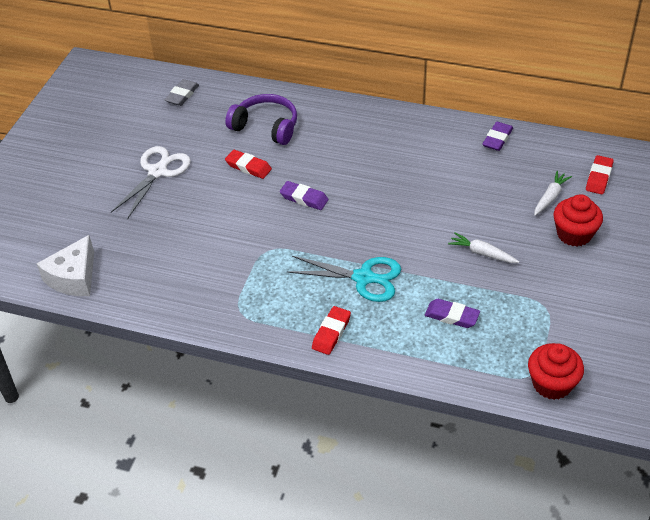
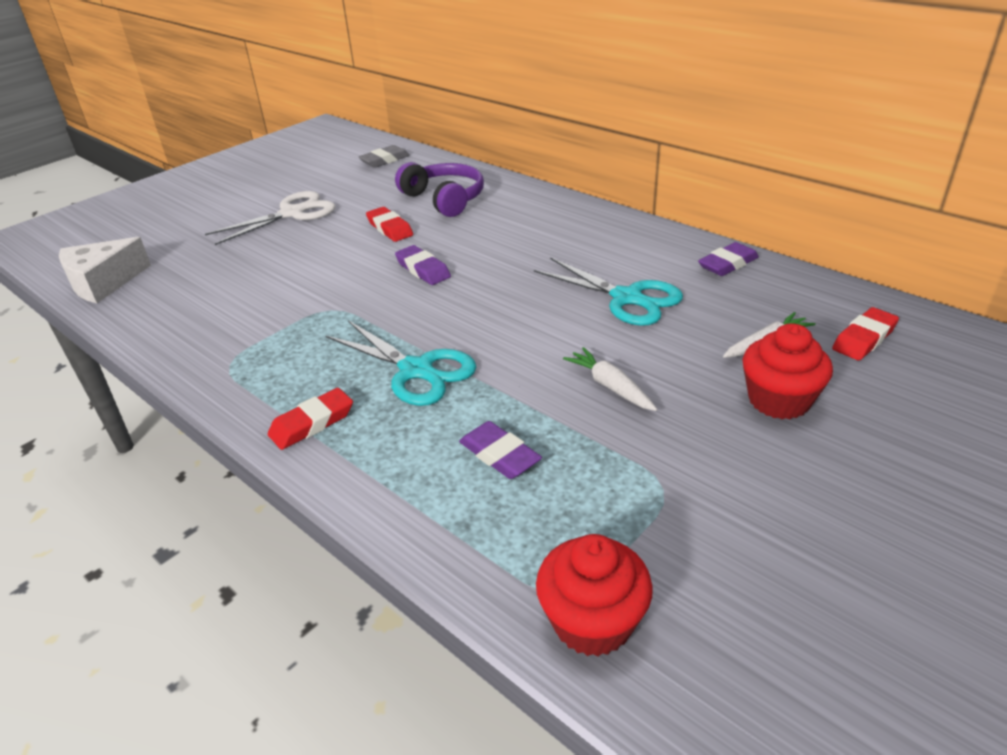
camera: 25 degrees right, 10 degrees down
none -> turquoise scissors [534,257,683,326]

